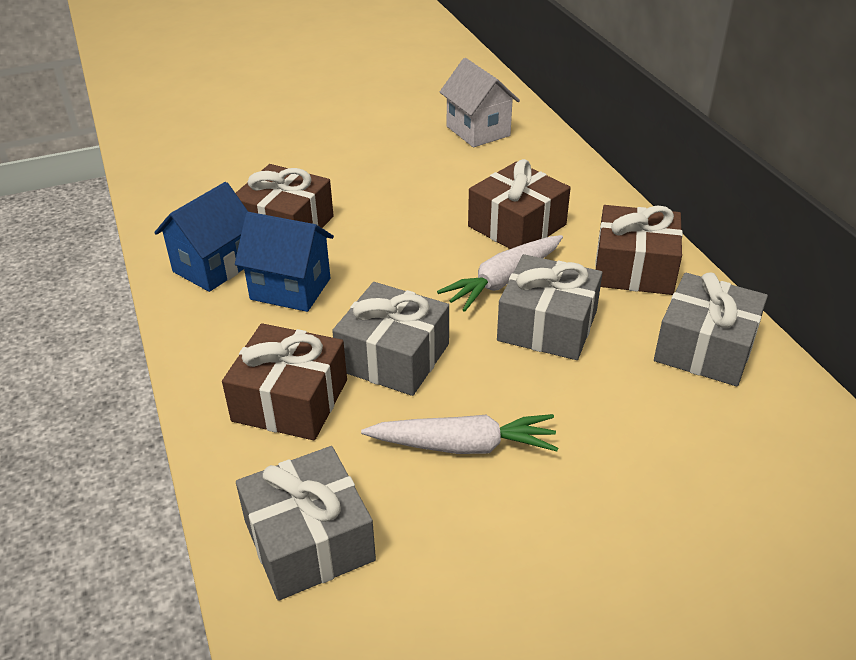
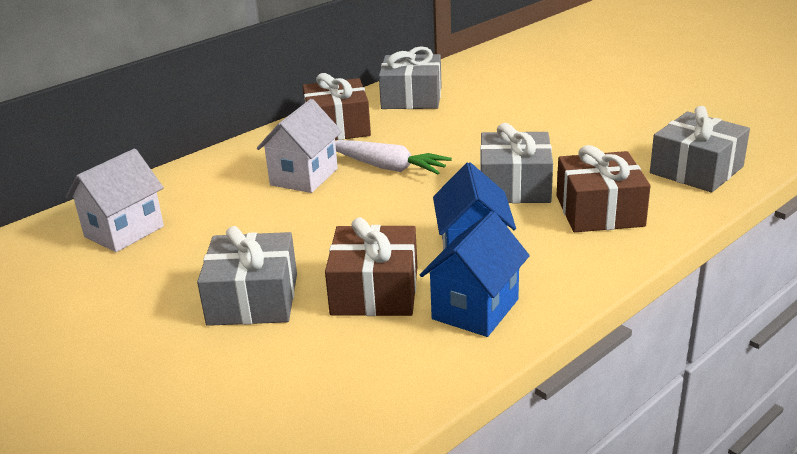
camera: 110 degrees left, 10 degrees down
blue house [154,182,248,292] -> blue house turned 75 degrees counterclockwise [420,211,530,337]
white carrot [361,414,558,454] -> none
brown gift [468,159,571,249] -> white house [257,99,342,193]
grey gift [497,254,602,360] -> grey gift moved to [197,226,297,326]

